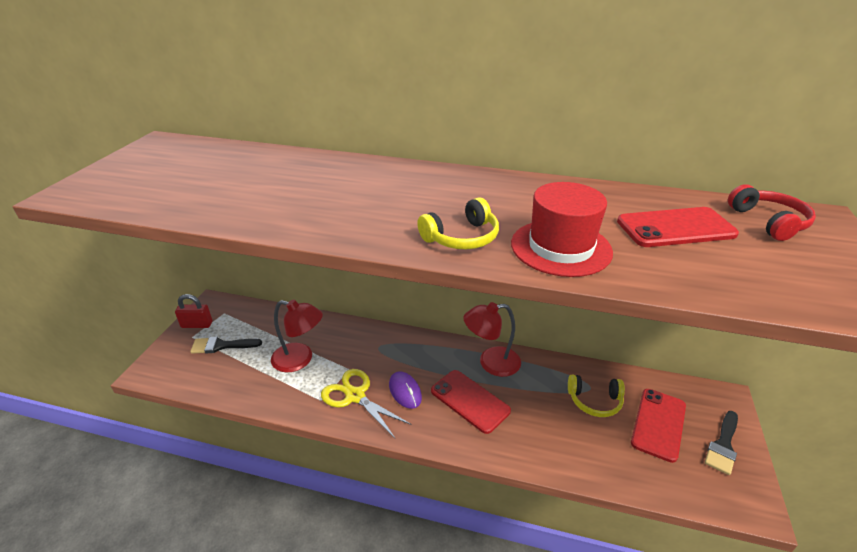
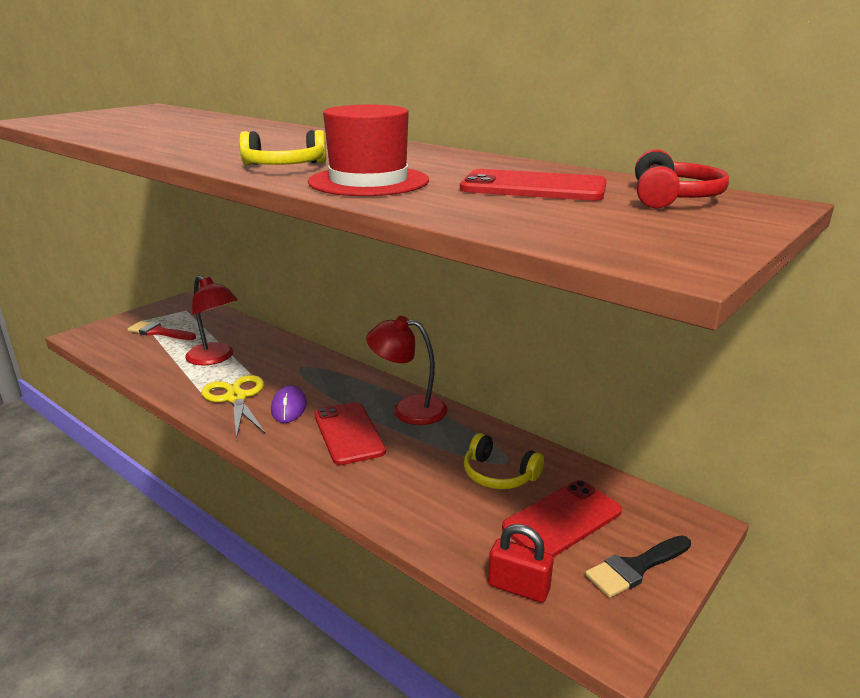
camera: 25 degrees right, 10 degrees down
red padlock [175,294,212,328] -> red padlock moved to [488,524,553,603]
black brush [190,336,262,354] -> red brush [127,321,196,340]

